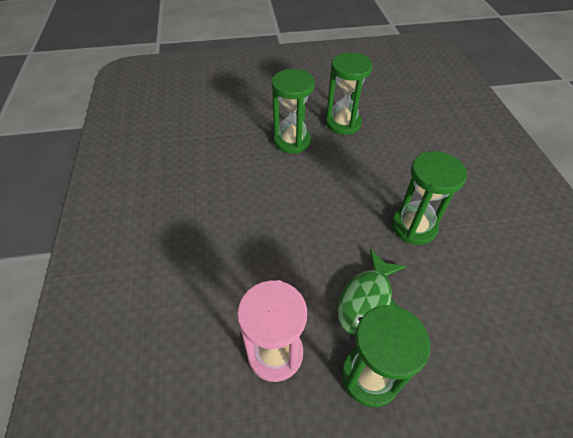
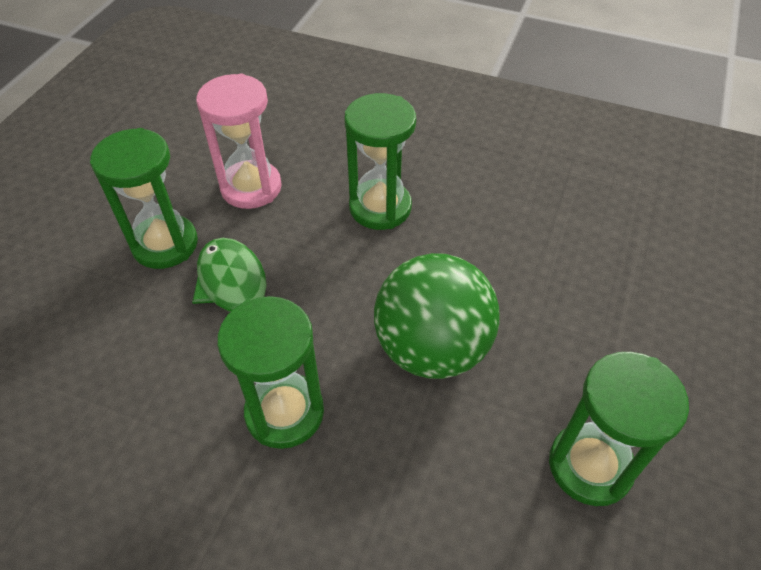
camera: 120 degrees right, 0 degrees up
green hourglass [272,69,315,153] -> green hourglass moved to [344,93,416,230]
none -> green ball [374,253,500,379]

